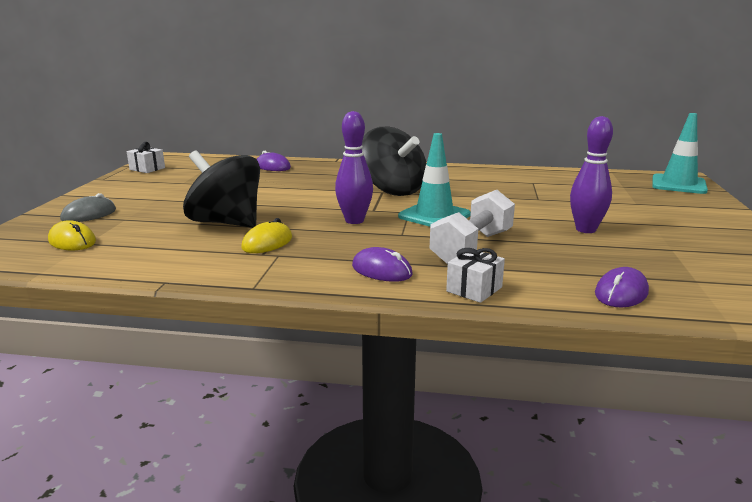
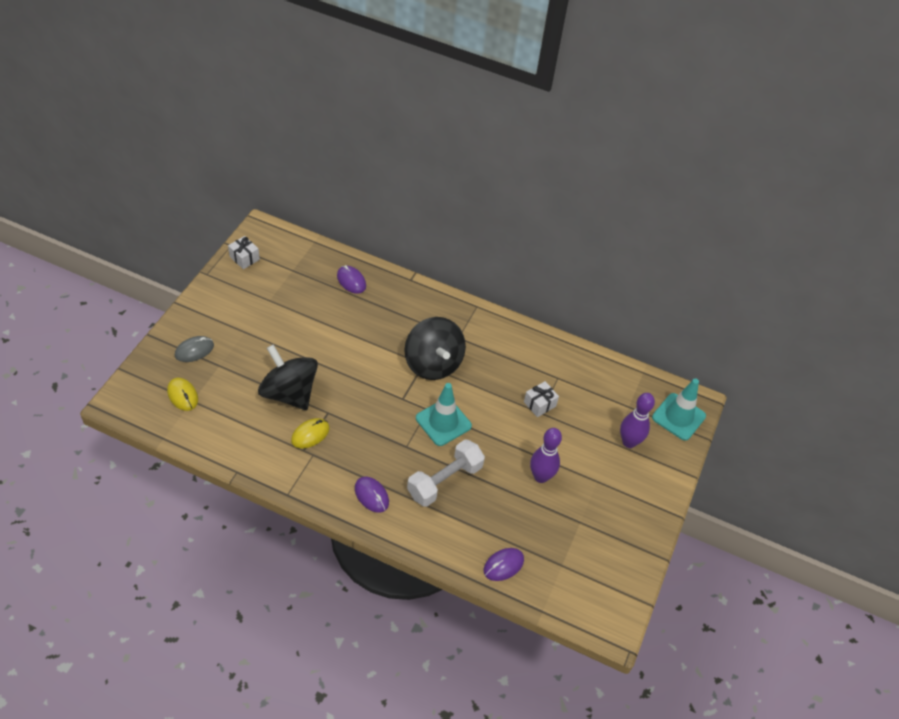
camera: 10 degrees right, 30 degrees up
purple bowling pin [335,111,373,224] -> purple bowling pin moved to [620,393,655,448]
white gift [446,248,505,303] -> white gift moved to [524,381,559,417]

